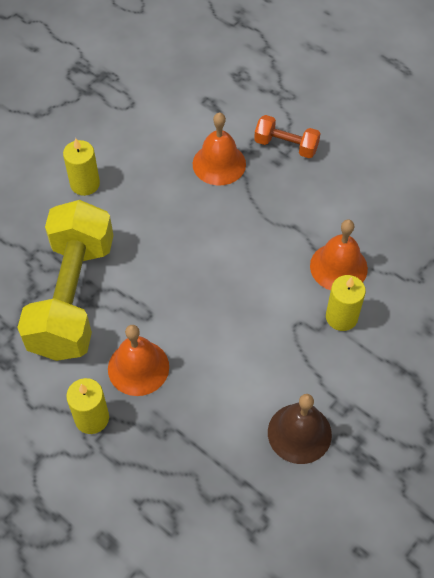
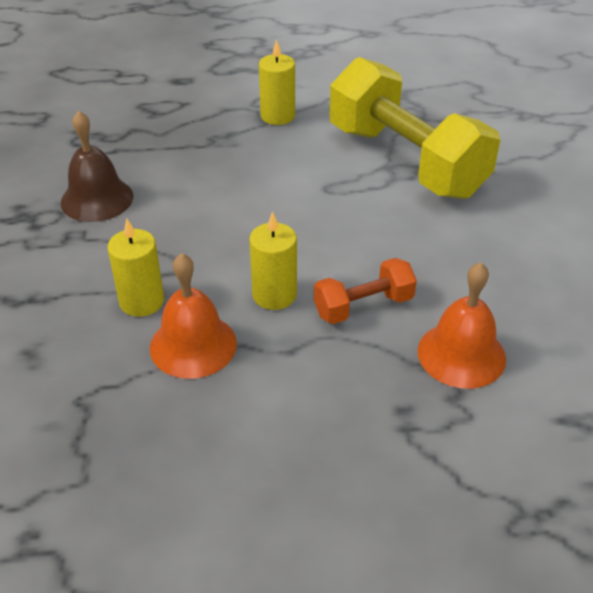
camera: 135 degrees right, 15 degrees down
yellow candle [63,138,100,196] -> yellow candle moved to [249,211,297,310]
orange bell [108,325,169,396] -> none
orange dumbbell [254,115,321,158] -> orange dumbbell moved to [314,258,417,324]

